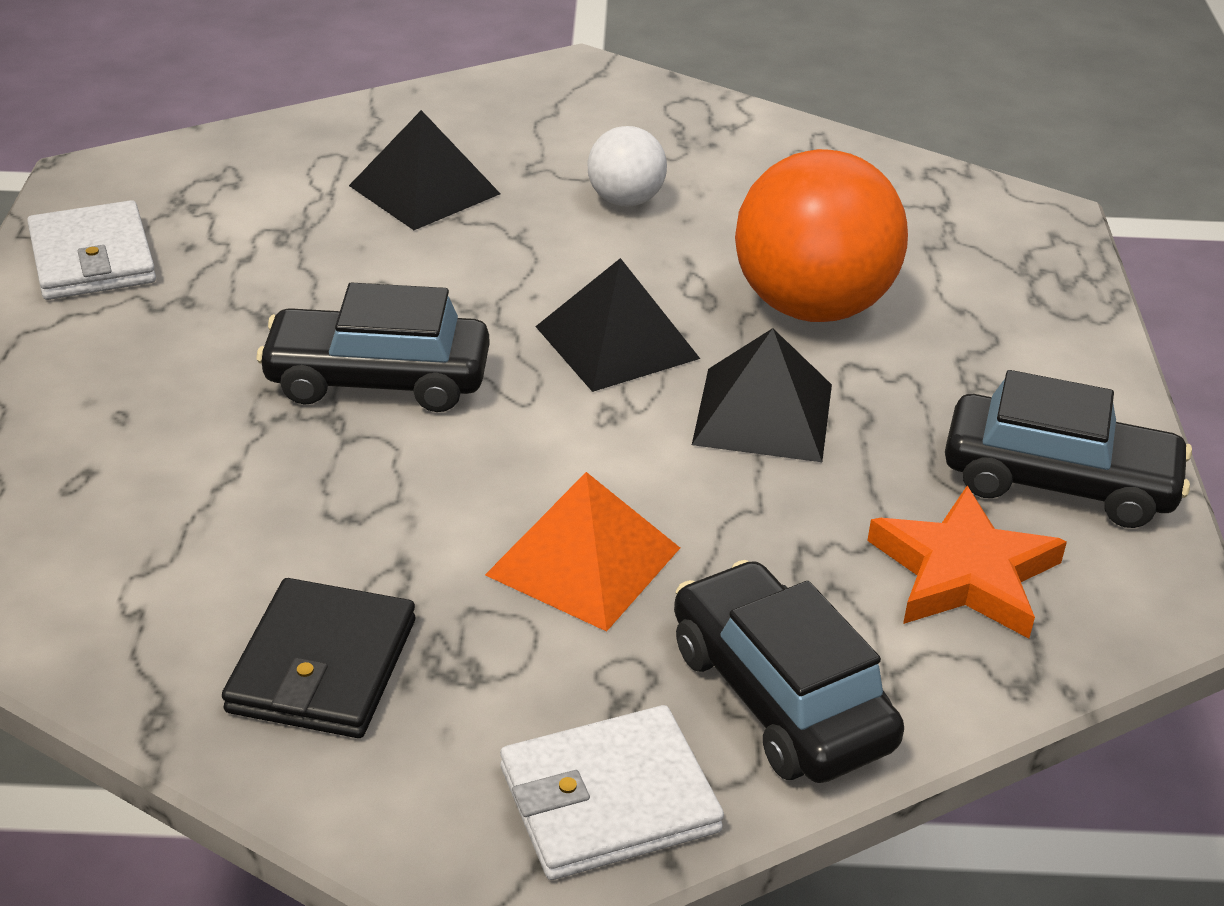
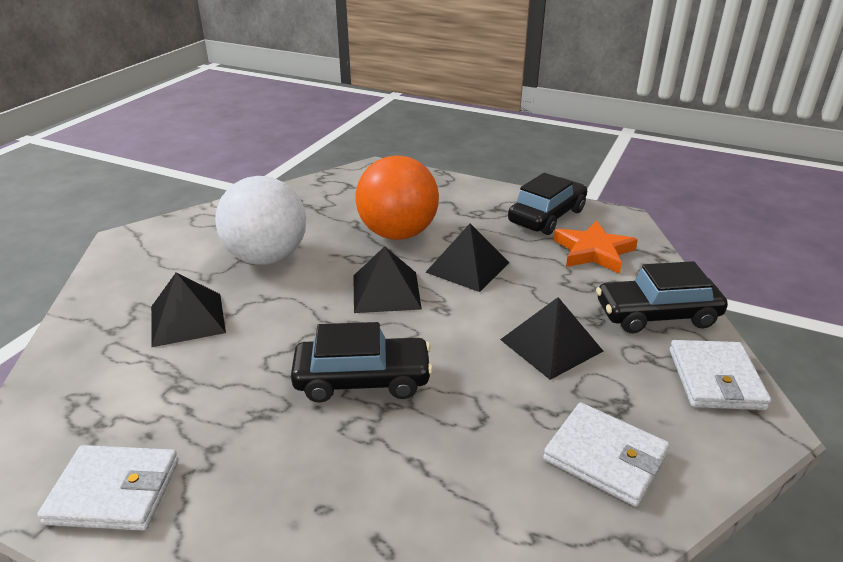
camera: 65 degrees left, 5 degrees down
black wallet [222,578,415,738] -> white wallet [543,402,669,507]
black car [257,283,489,412] -> black car turned 120 degrees counterclockwise [291,322,433,403]
orange pyramid [485,472,680,632] -> black pyramid [500,297,603,380]
white ball [588,126,667,207] -> white ball [215,176,306,265], size x1.95

